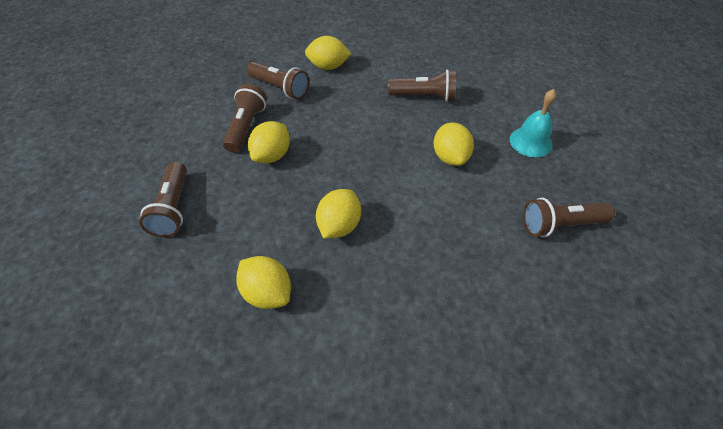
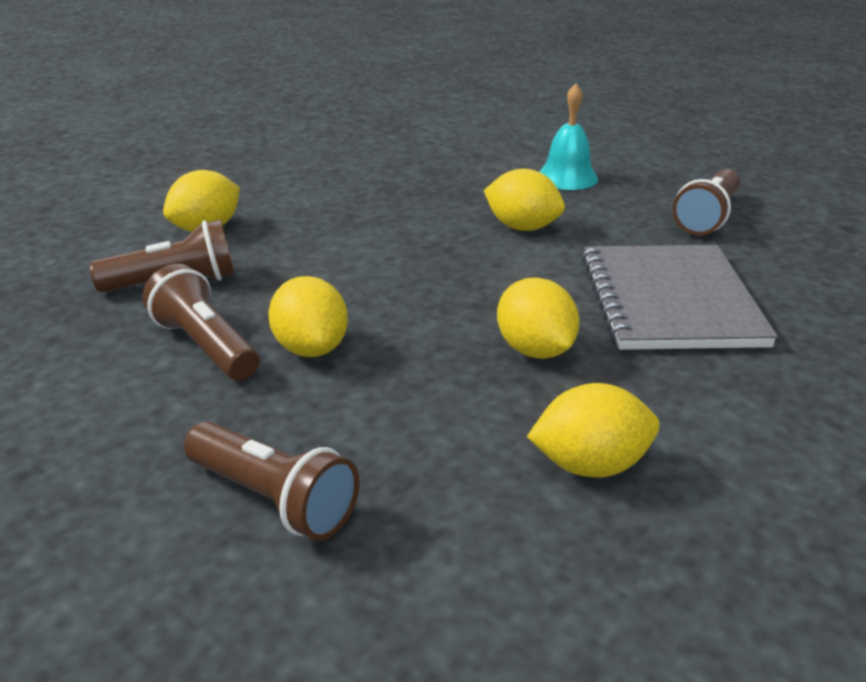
camera: 50 degrees left, 20 degrees down
brown flashlight [388,69,456,102] -> none
none -> grey notebook [582,245,778,350]

